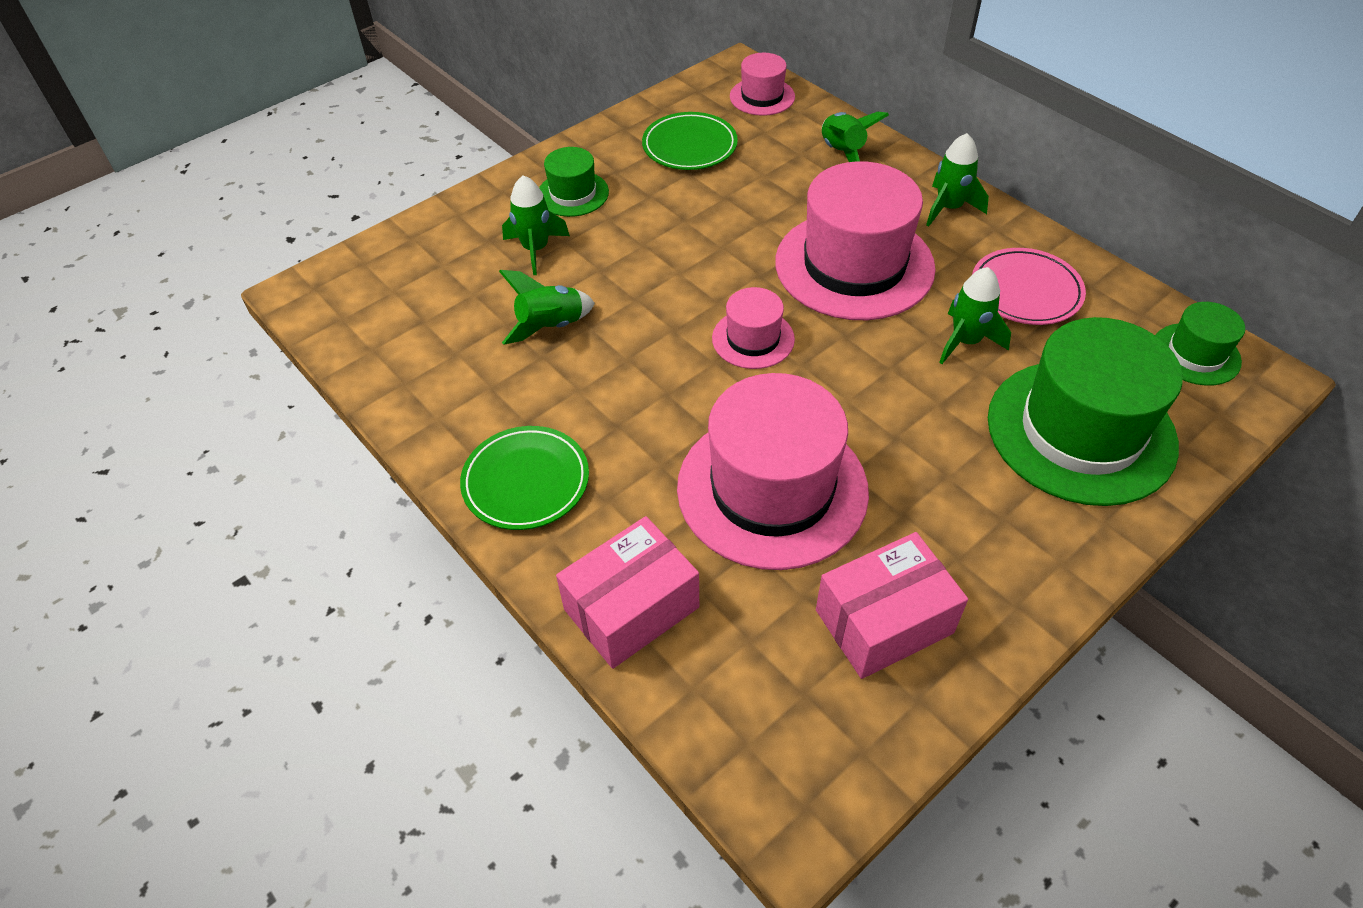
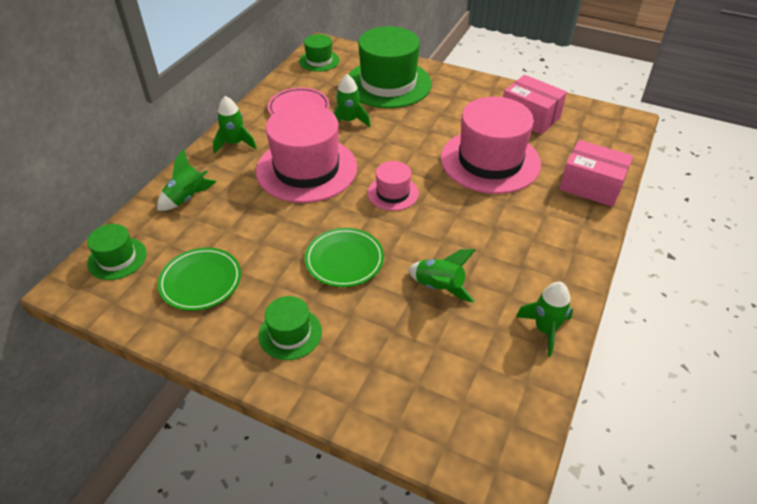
camera: 115 degrees left, 5 degrees down
green plate [460,426,589,530] -> green plate moved to [305,228,384,287]
green rocket [502,175,570,275] -> green rocket moved to [516,282,573,357]
pink hat [730,53,795,116] -> green hat [87,224,147,280]

